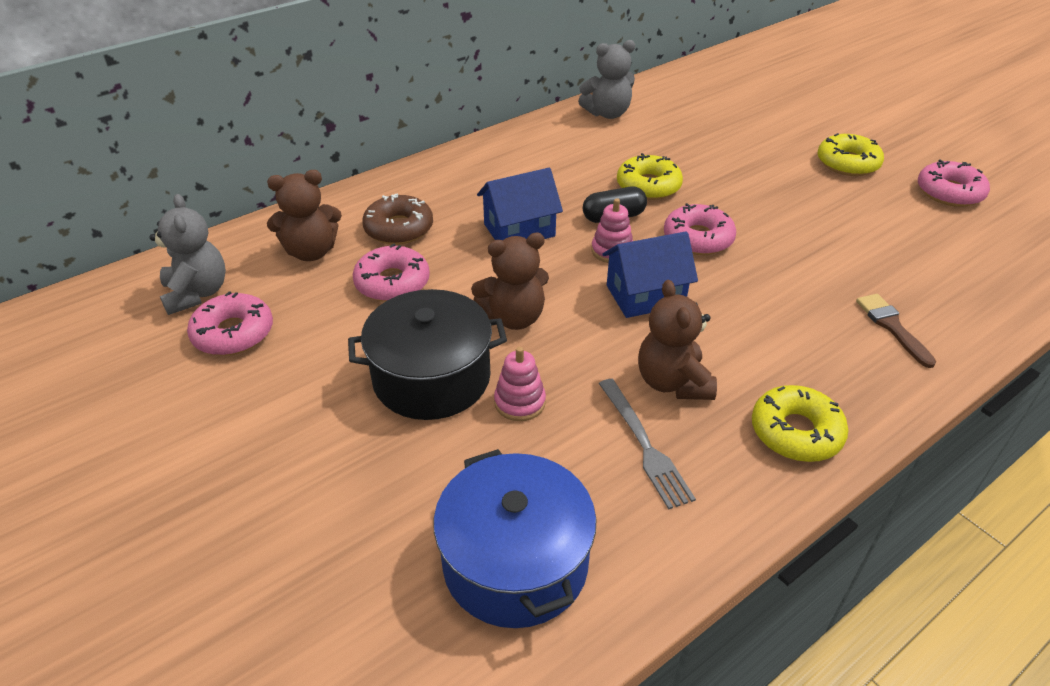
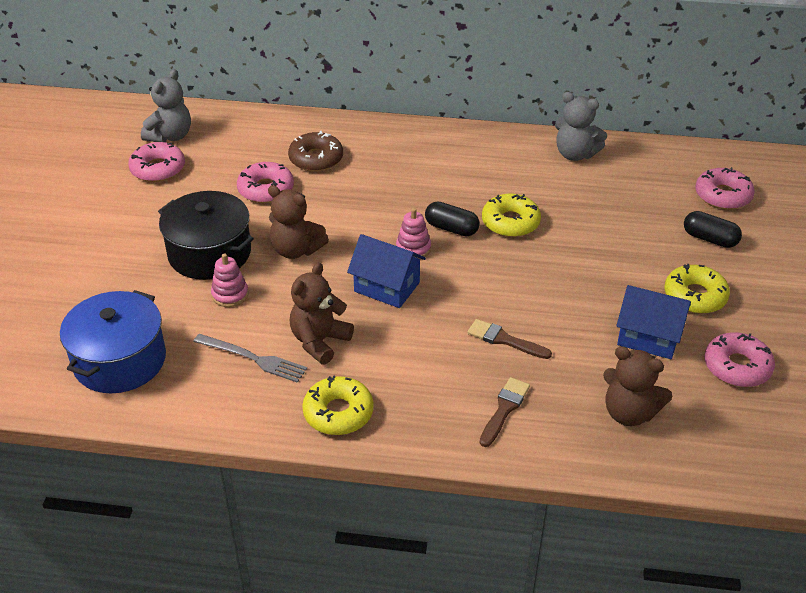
camera: 45 degrees right, 0 degrees up
brown teddy bear [267,170,342,261] -> brown teddy bear moved to [603,346,672,426]
blue house [477,168,563,240] -> blue house moved to [616,285,691,359]
grey fork [599,379,696,509] -> grey fork turned 90 degrees counterclockwise [193,334,307,383]
pink donut [664,203,736,255] -> pink donut moved to [695,167,755,210]
none -> brown brush [467,319,552,359]
none -> black capsule [684,211,742,248]

